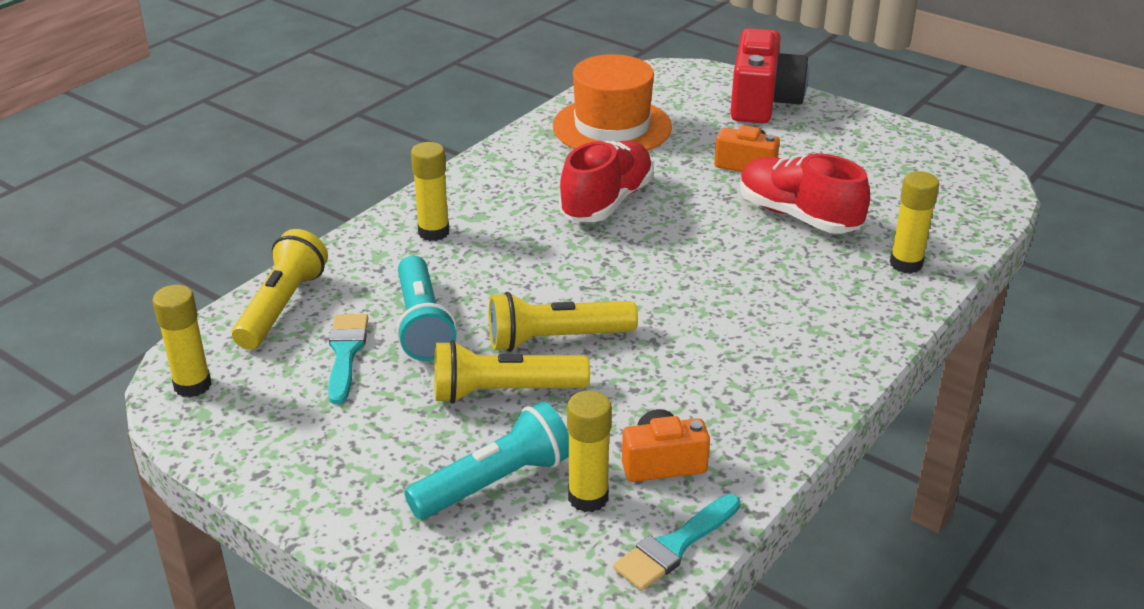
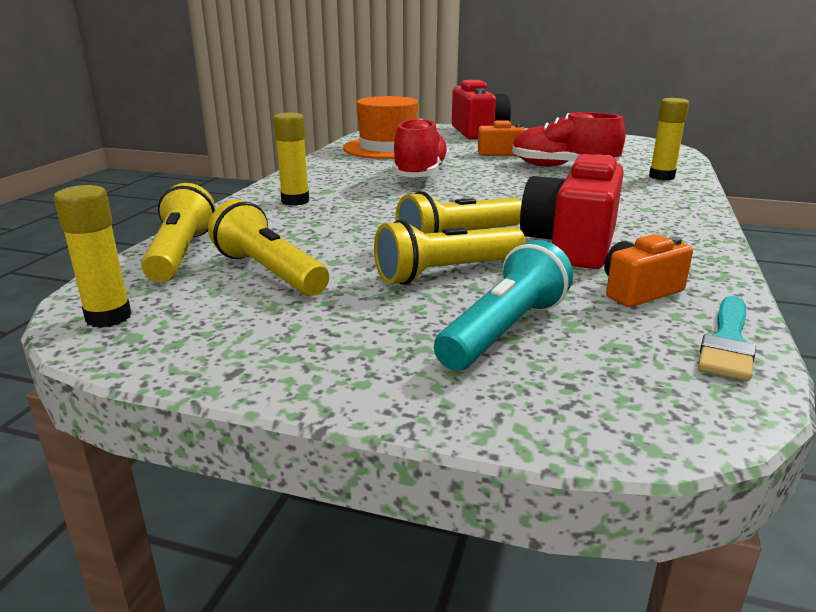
camera: 20 degrees left, 10 degrees down
turquoise brush [328,314,368,404] -> yellow flashlight [208,199,329,296]
turquoise flashlight [396,256,457,361] -> none
yellow glue stick [567,390,612,512] -> none
none -> red camera [520,154,624,269]

